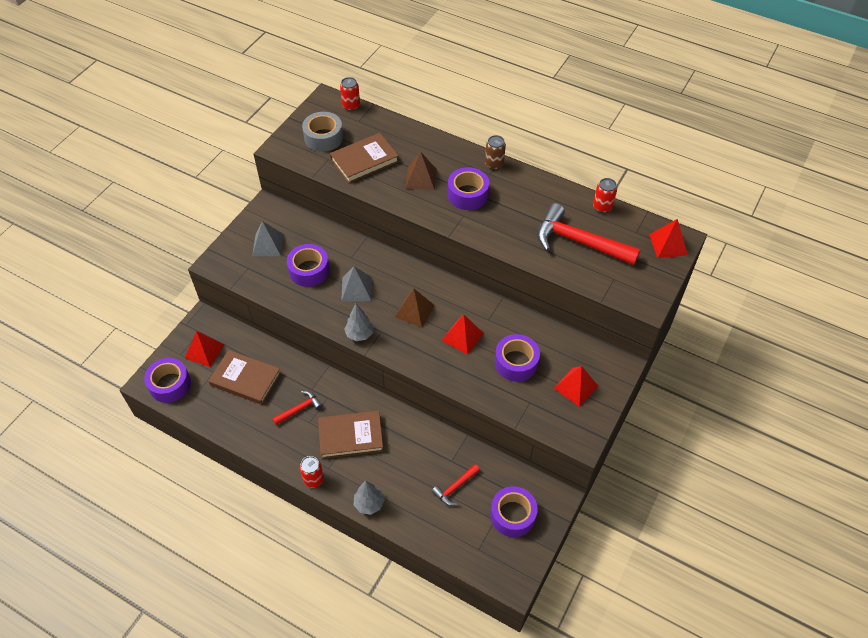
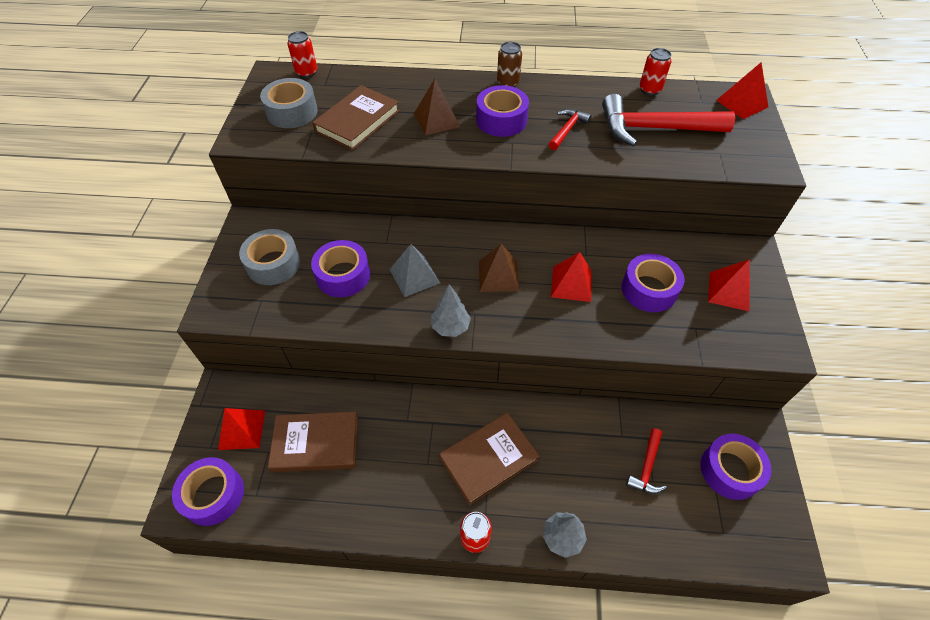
camera: 25 degrees left, 0 degrees up
grey pyramid [252,221,284,256] -> grey tape [239,229,300,285]
red hammer [272,391,323,425] -> red hammer moved to [549,109,591,150]

